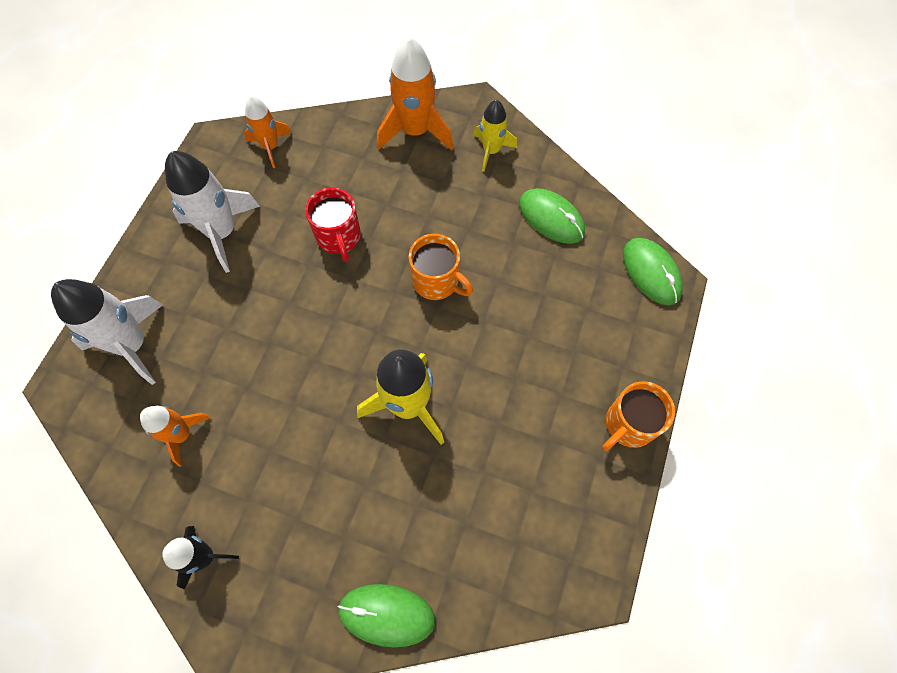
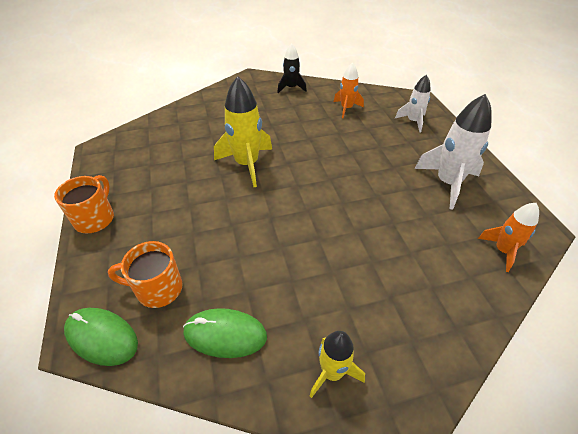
camera: 145 degrees right, 20 degrees down
white rocket [51,279,163,385] -> white rocket [395,75,431,132], size x0.60
red mug [305,188,361,262] -> none
green mouse [338,584,435,647] -> none
orange rocket [377,36,454,150] -> none
orange mug [409,234,473,300] -> orange mug moved to [108,241,183,308]

